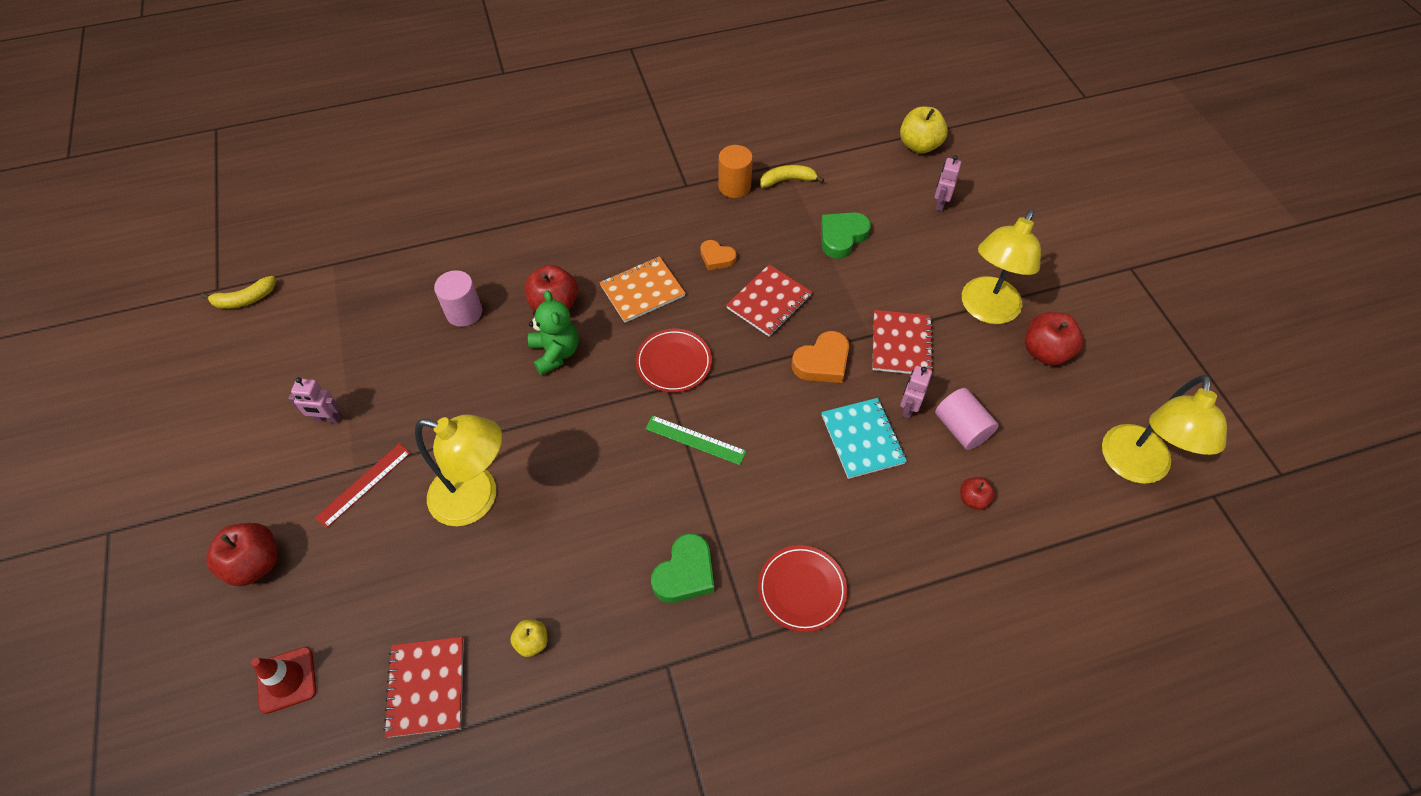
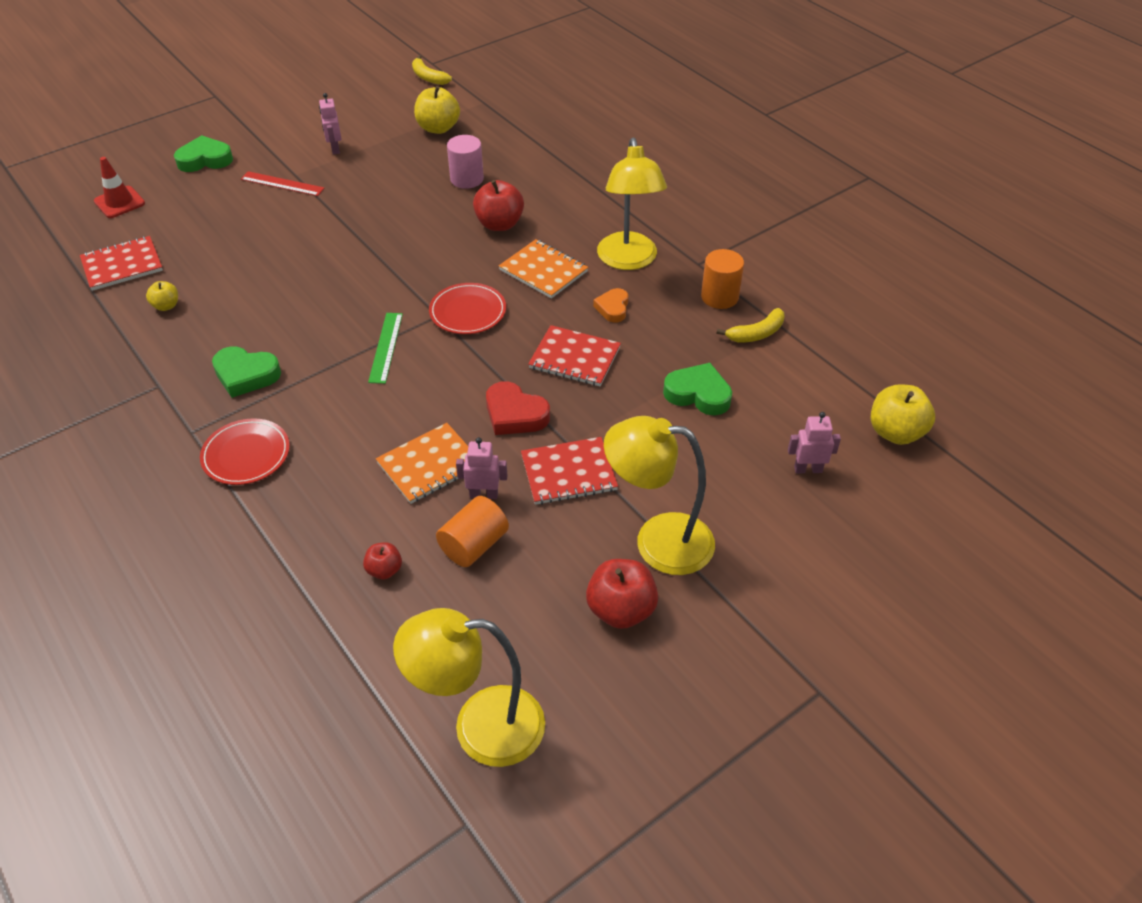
camera: 70 degrees right, 10 degrees down
red apple [206,523,277,586] -> green heart [174,135,233,172]
yellow lamp [415,415,502,526] -> yellow lamp moved to [597,138,667,270]
green teddy bear [528,290,579,376] -> none
yellow banana [760,165,824,187] -> yellow banana turned 90 degrees clockwise [717,308,785,343]
orange heart [791,331,849,383] -> red heart [486,381,550,435]
turquoise notebook [821,398,907,479] -> orange notebook [376,423,468,504]
pink cylinder [935,388,999,450] -> orange cylinder [436,496,509,567]
none -> yellow apple [414,86,460,134]

